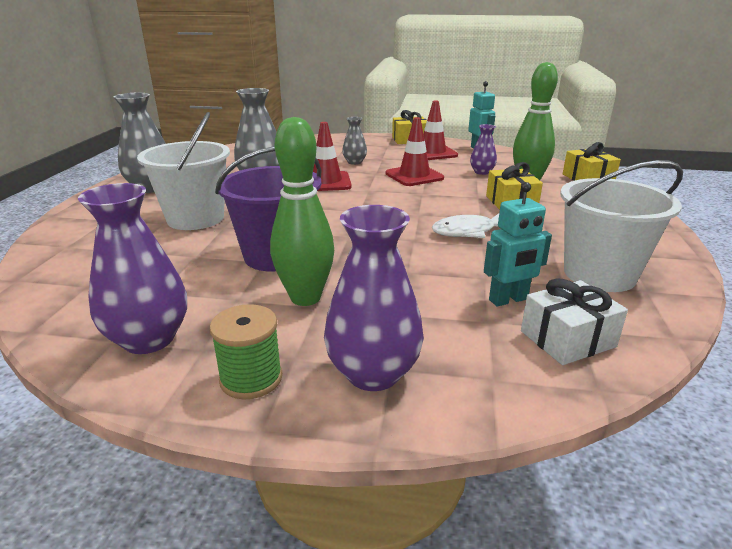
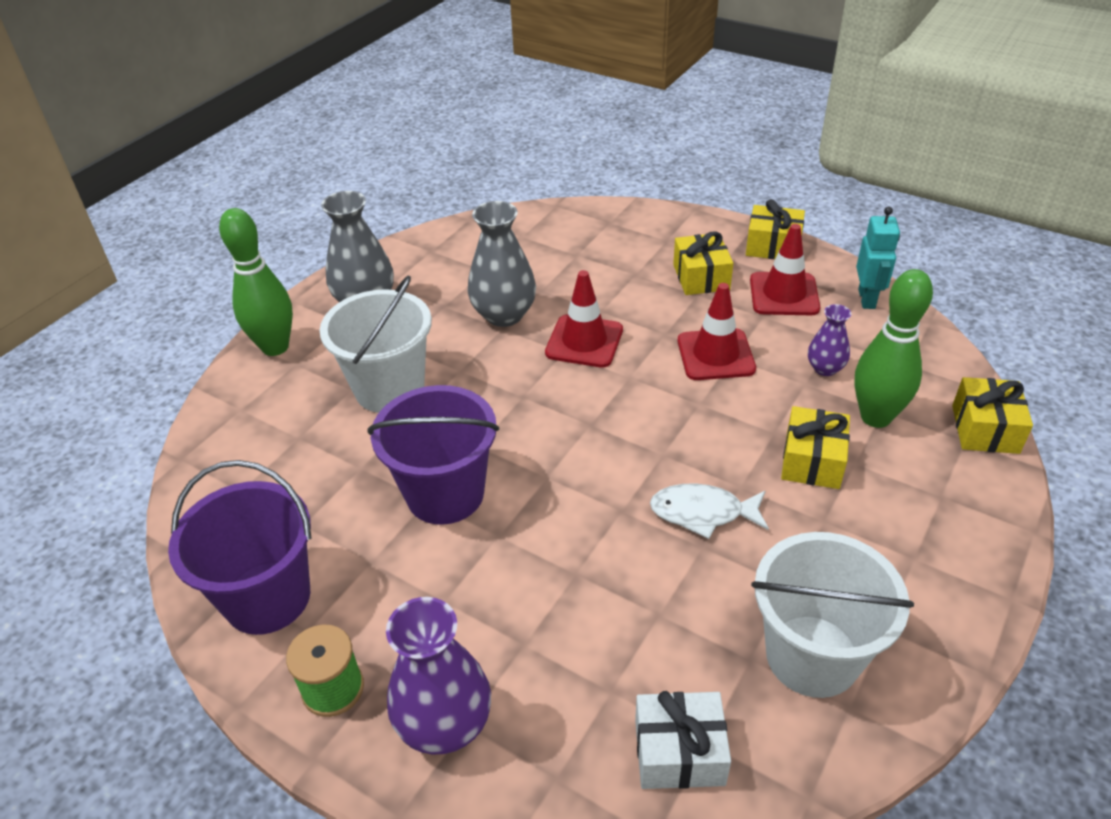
camera: 25 degrees right, 15 degrees up
purple vase [78,183,187,354] -> purple bucket [168,460,312,635]
green bowling pin [270,117,334,306] -> green bowling pin moved to [219,208,293,356]
grey vase [342,117,367,165] -> none
turquoise robot [484,182,552,306] -> none
none -> yellow gift [673,231,733,295]

